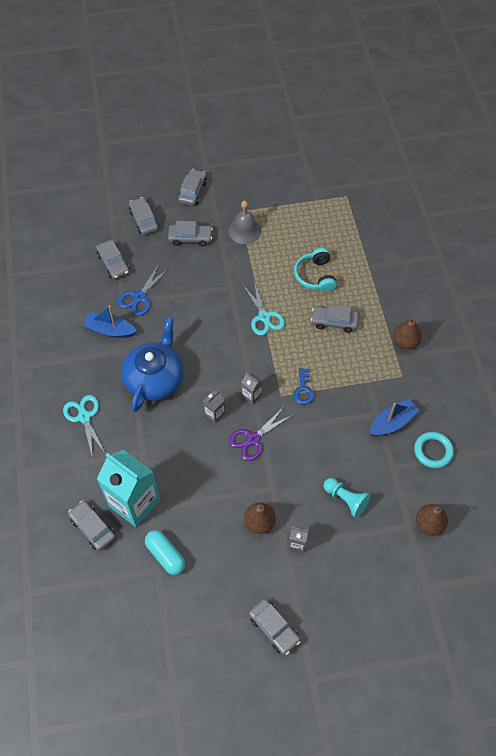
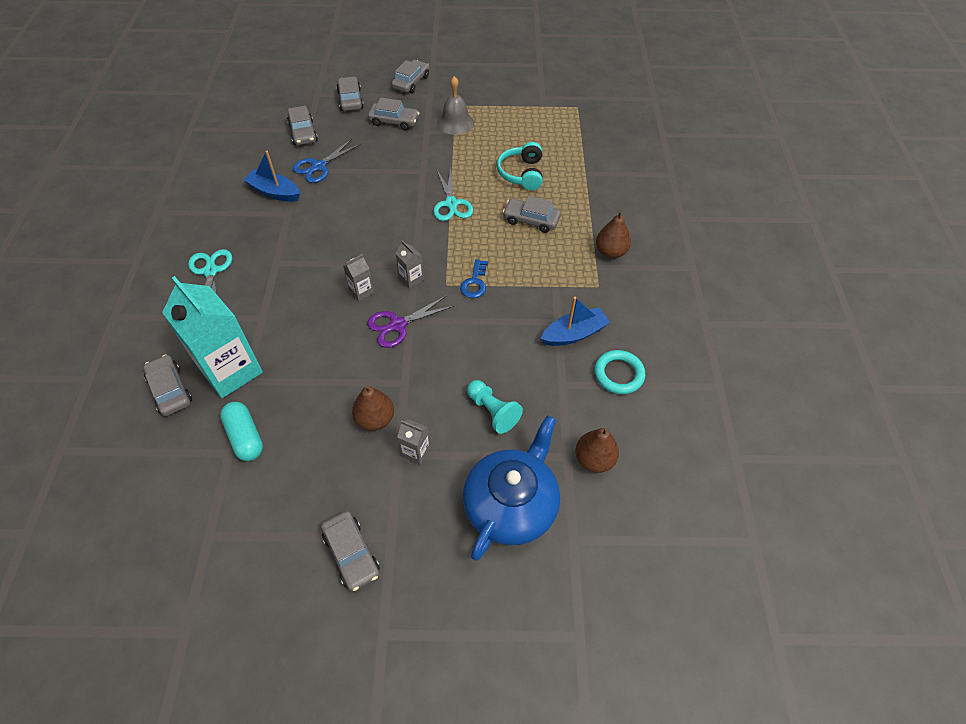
camera: 10 degrees right, 5 degrees down
blue teapot [121,317,184,412] -> blue teapot moved to [463,415,560,560]

